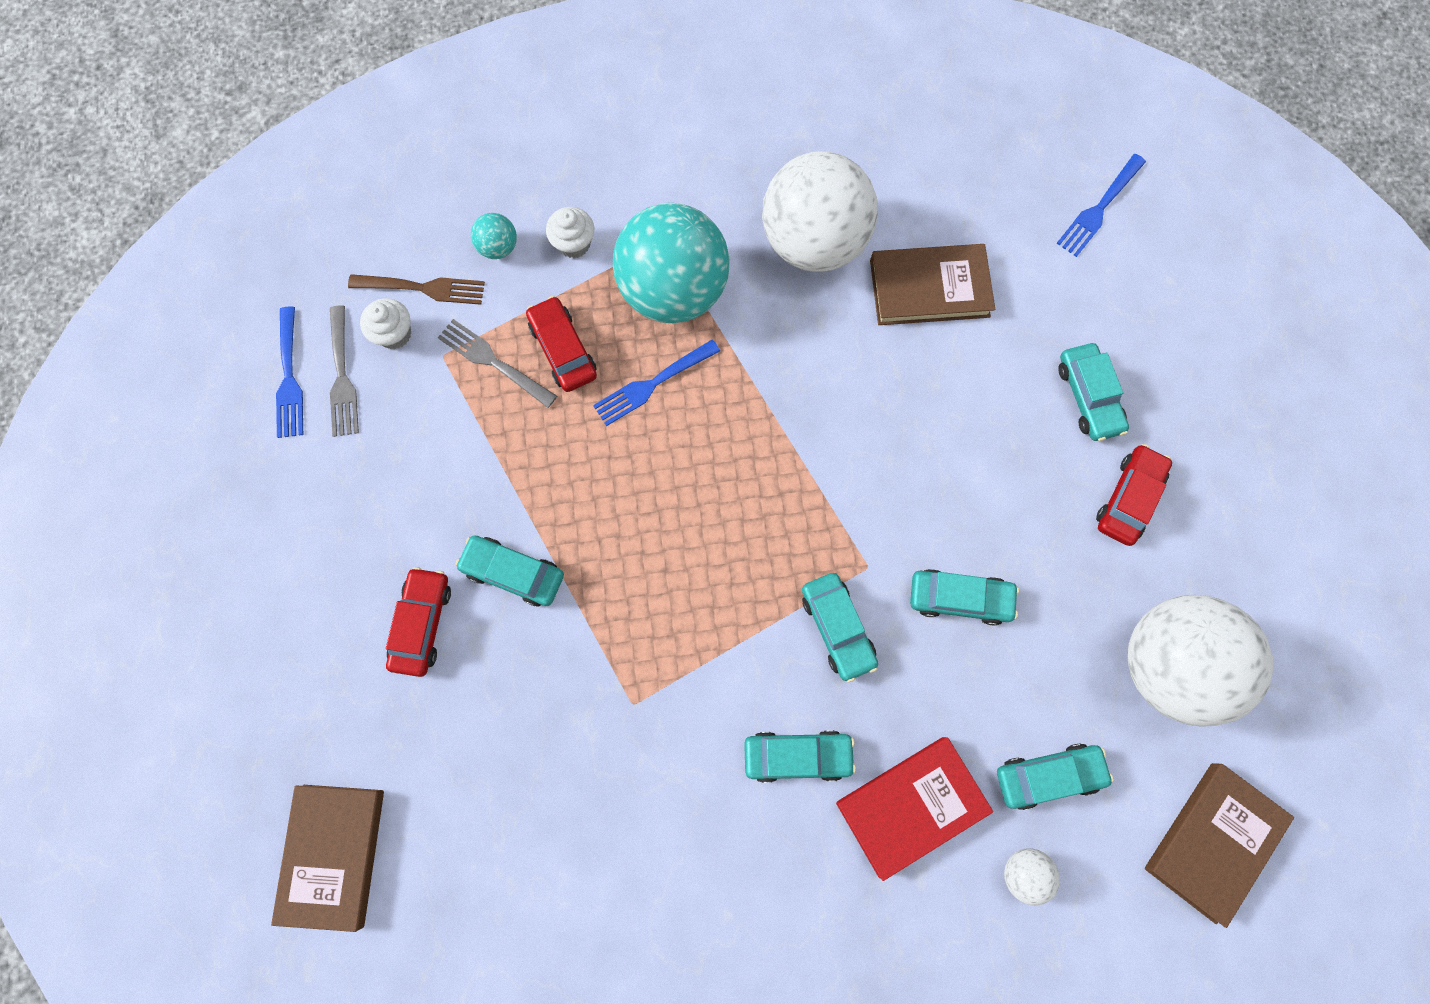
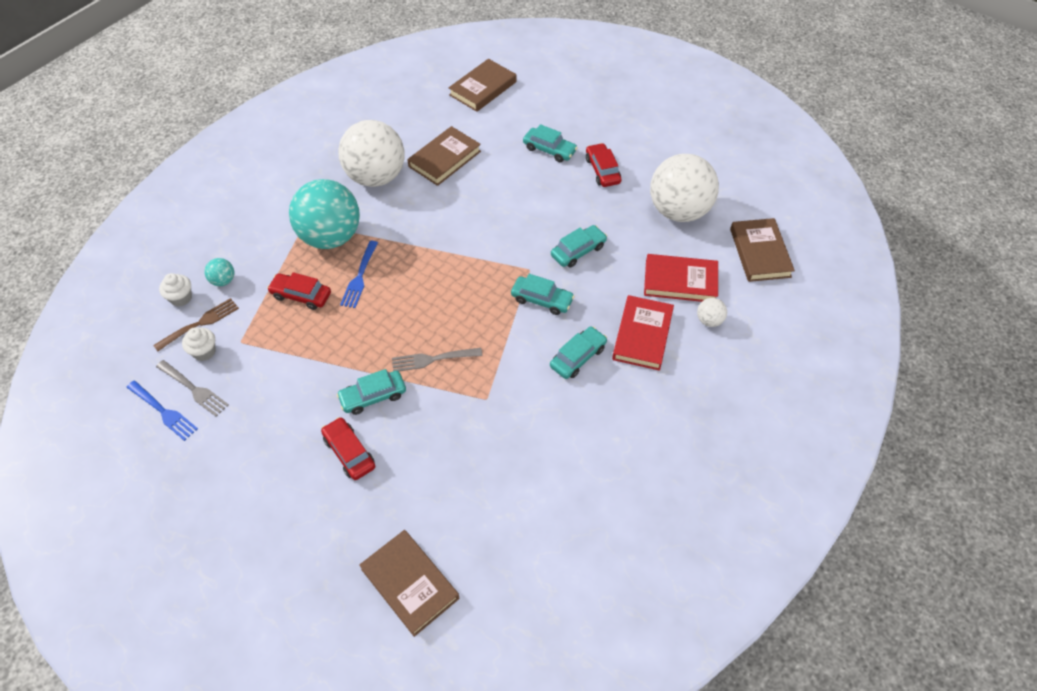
camera: 45 degrees left, 20 degrees down
grey fork [438,319,557,408] -> grey fork moved to [392,348,482,371]
white cupcake [546,207,594,258] -> white cupcake moved to [159,273,192,307]
turquoise car [997,743,1114,810] -> red book [644,254,718,302]
blue fork [1057,154,1146,257] -> brown book [449,59,516,112]

